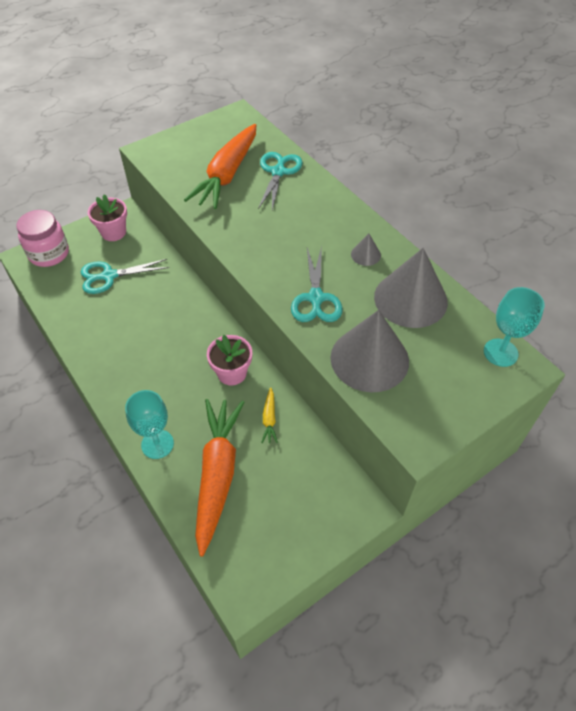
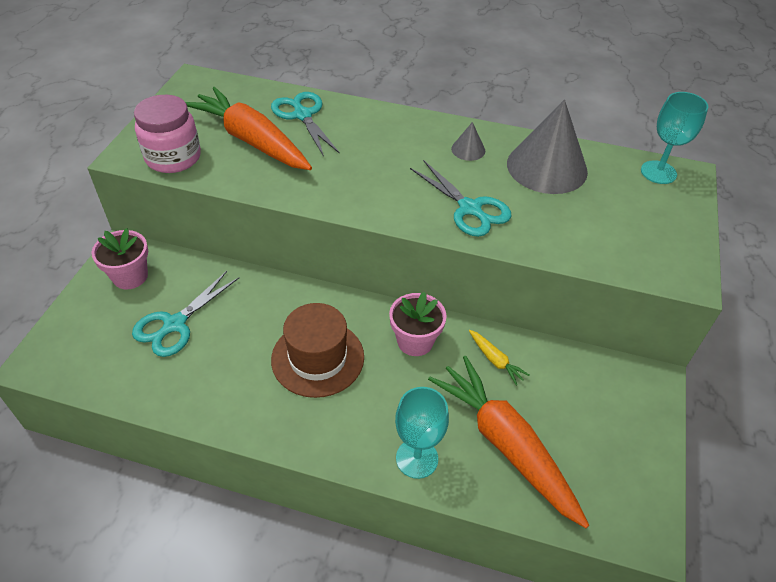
camera: 40 degrees left, 5 degrees down
pink jar [16,210,69,267] -> pink jar moved to [134,95,201,173]
orange carrot [184,124,256,209] -> orange carrot turned 150 degrees clockwise [185,87,312,170]
grey cone [330,310,409,392] -> none
none -> brown hat [271,303,364,398]

